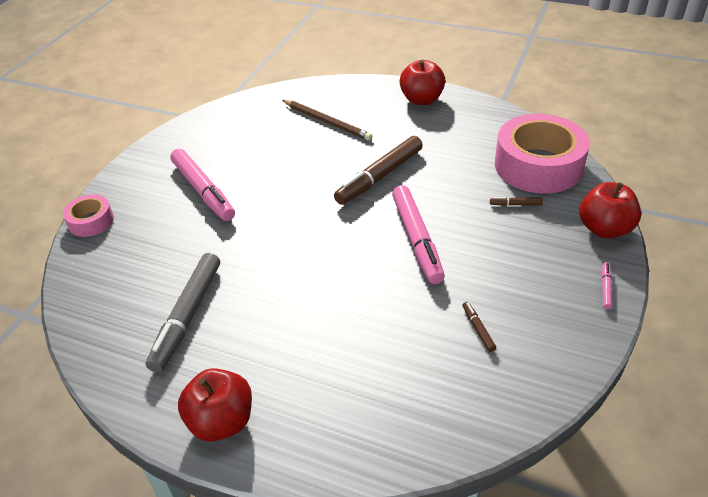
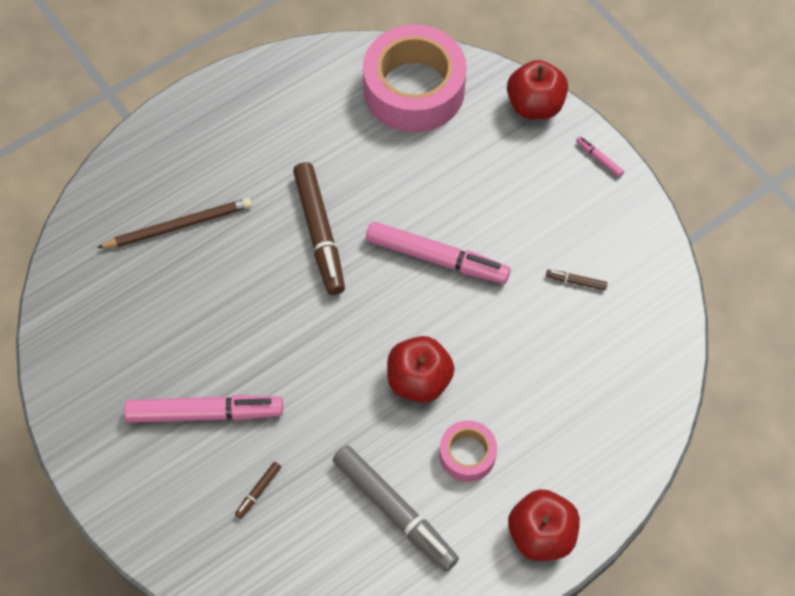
camera: 60 degrees left, 20 degrees up
pink tape [63,194,114,237] -> pink tape moved to [439,420,497,482]
red apple [400,60,445,105] -> red apple moved to [387,336,455,403]
brown marker [490,197,543,206] -> brown marker moved to [235,462,281,519]

